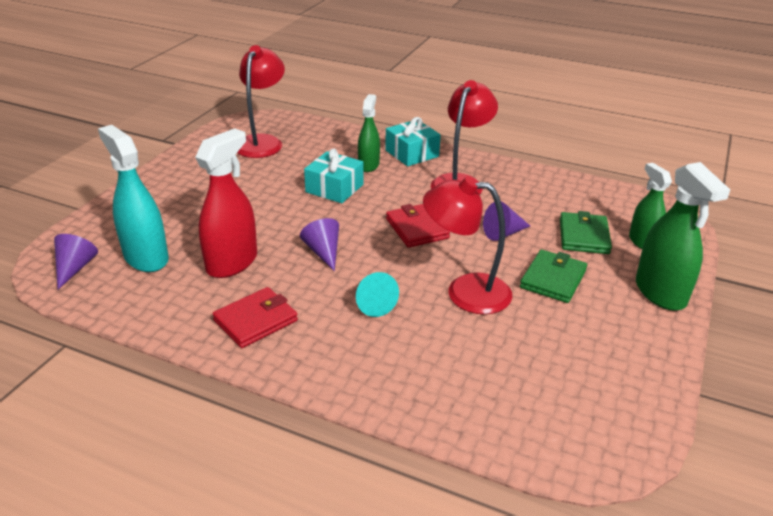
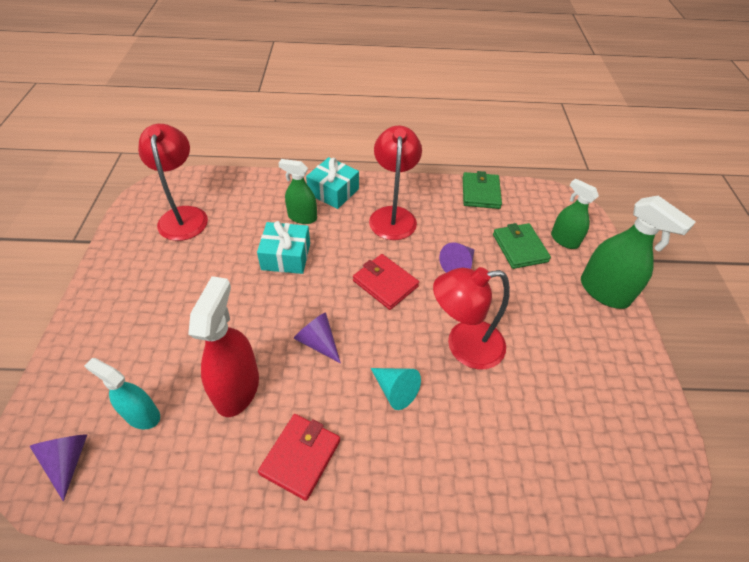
camera: 25 degrees left, 15 degrees up
turquoise spray bottle [98,125,169,272] -> turquoise spray bottle [84,358,160,429], size x0.63
green spray bottle [358,94,380,172] -> green spray bottle turned 60 degrees counterclockwise [278,159,317,224]
green wallet [520,249,587,303] -> green wallet moved to [463,171,502,209]

